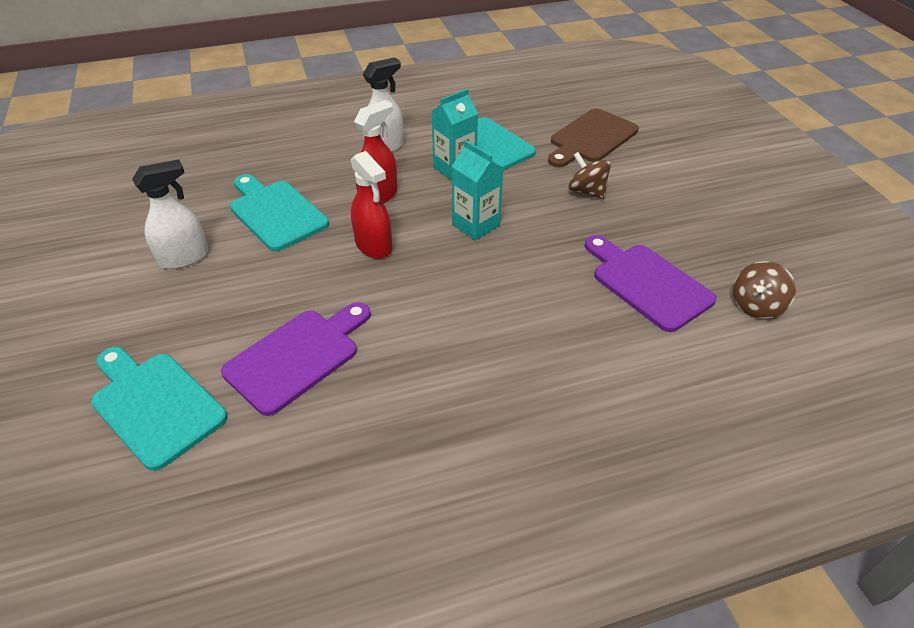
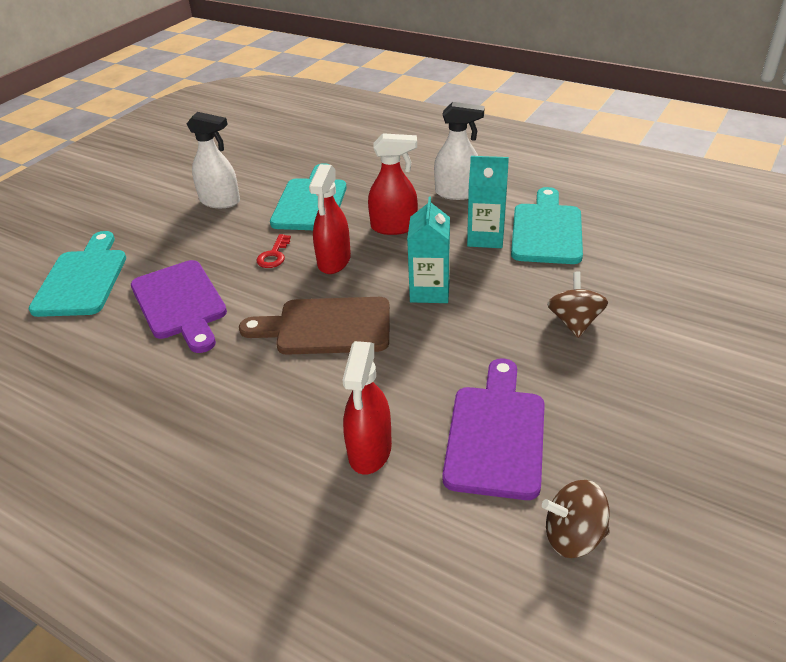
camera: 50 degrees right, 5 degrees down
purple cutting board [221,302,371,416] -> purple cutting board turned 60 degrees clockwise [131,260,227,353]
brown cutting board [548,108,639,167] -> brown cutting board moved to [239,297,390,355]
none -> red key [257,234,291,268]
none -> red spray bottle [342,341,392,475]

